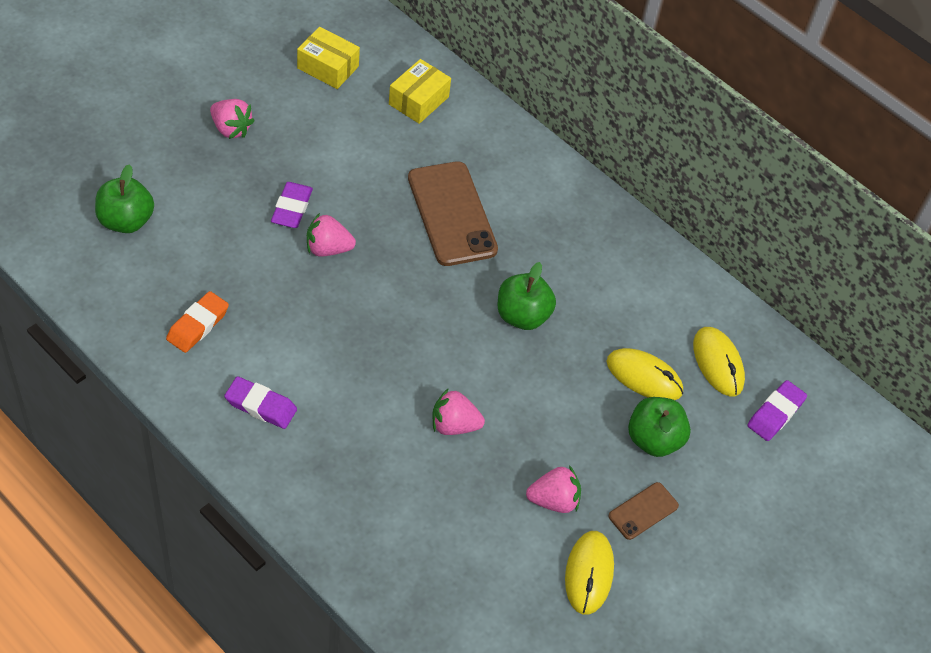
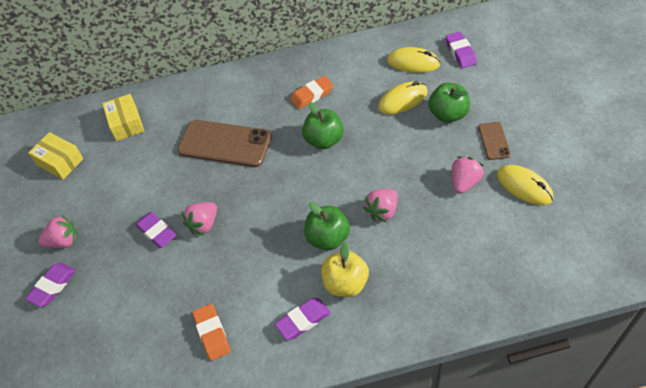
camera: 45 degrees left, 0 degrees up
green apple [95,164,154,233] -> green apple moved to [304,202,350,250]
yellow box [297,27,360,89] -> yellow box turned 60 degrees clockwise [28,132,84,180]
none -> purple eraser [26,263,76,307]
none -> orange eraser [290,76,334,109]
none -> yellow apple [321,242,369,297]

